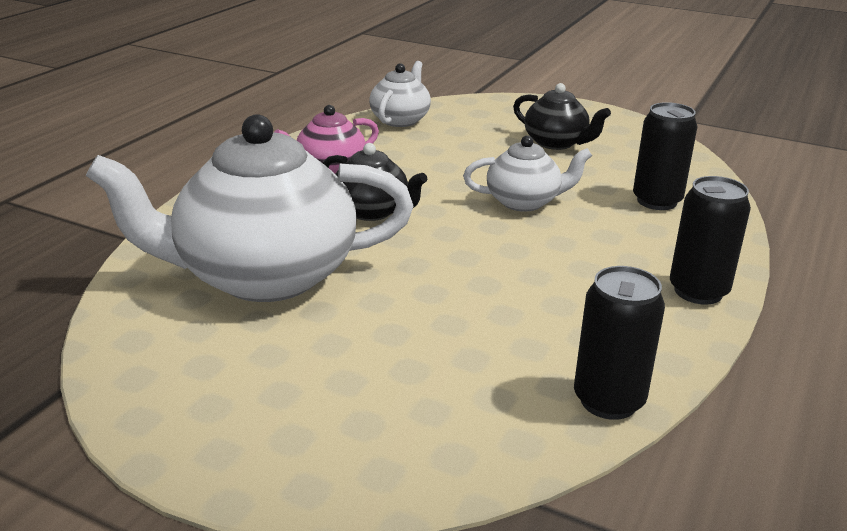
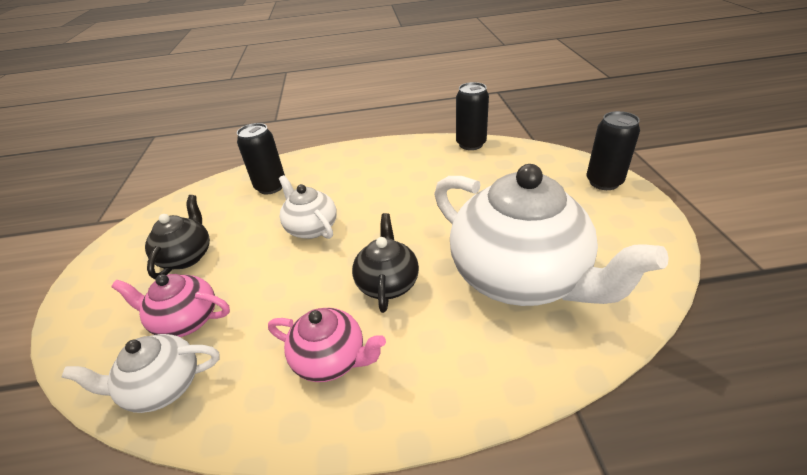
camera: 120 degrees left, 10 degrees up
black can [670,176,751,305] -> black can moved to [587,111,640,190]
none -> pink teapot [111,274,230,337]

